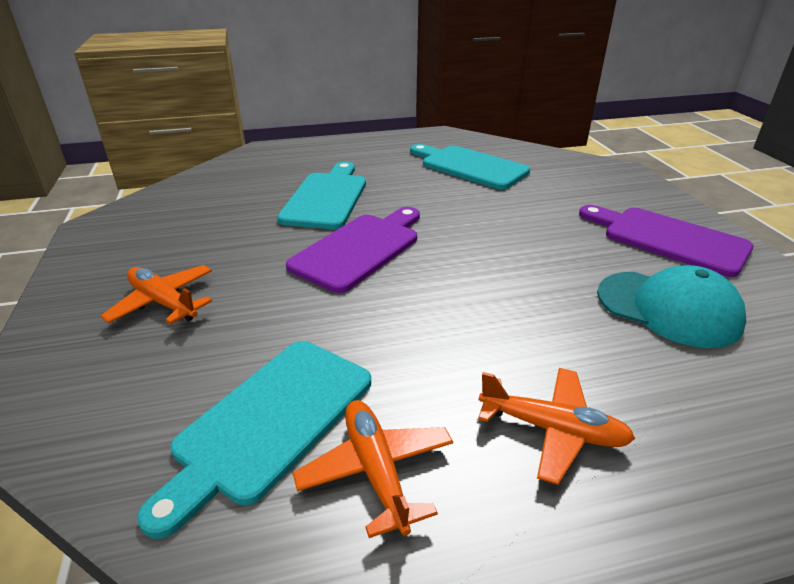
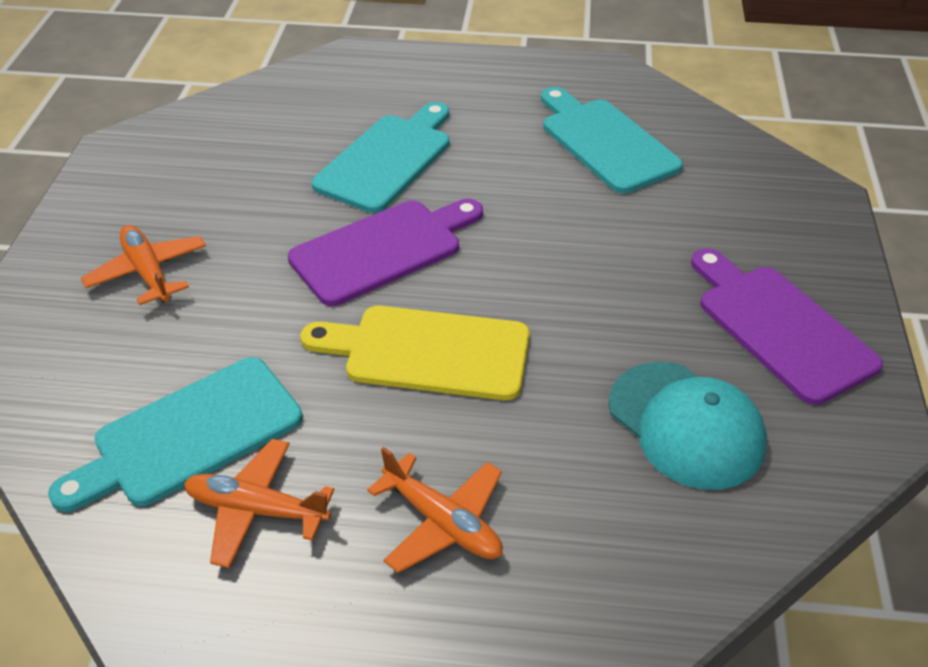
camera: 20 degrees right, 10 degrees up
orange plane [293,400,453,538] -> orange plane turned 75 degrees counterclockwise [184,439,334,568]
none -> yellow cutting board [300,306,530,400]

